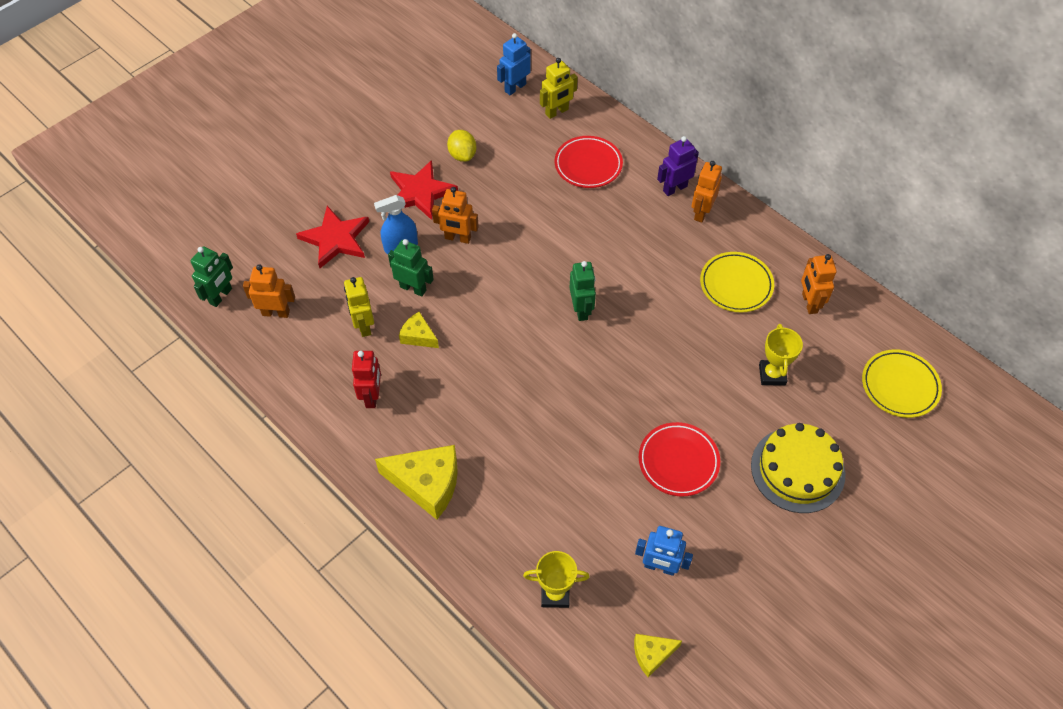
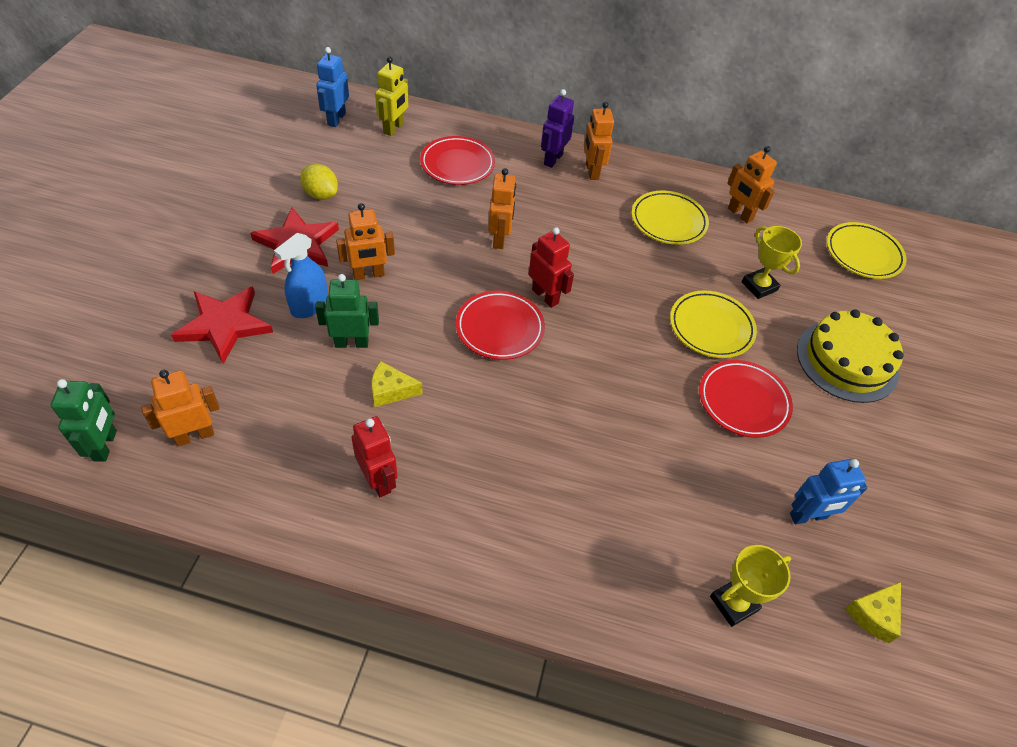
camera: 35 degrees left, 5 degrees down
yellow robot [344,277,374,337] -> none
yellow cheese [375,445,458,520] -> none
green robot [570,261,596,321] -> red robot [529,227,574,308]
none -> red plate [456,290,545,360]
none -> orange robot [488,168,516,249]
none -> yellow plate [670,291,757,358]

